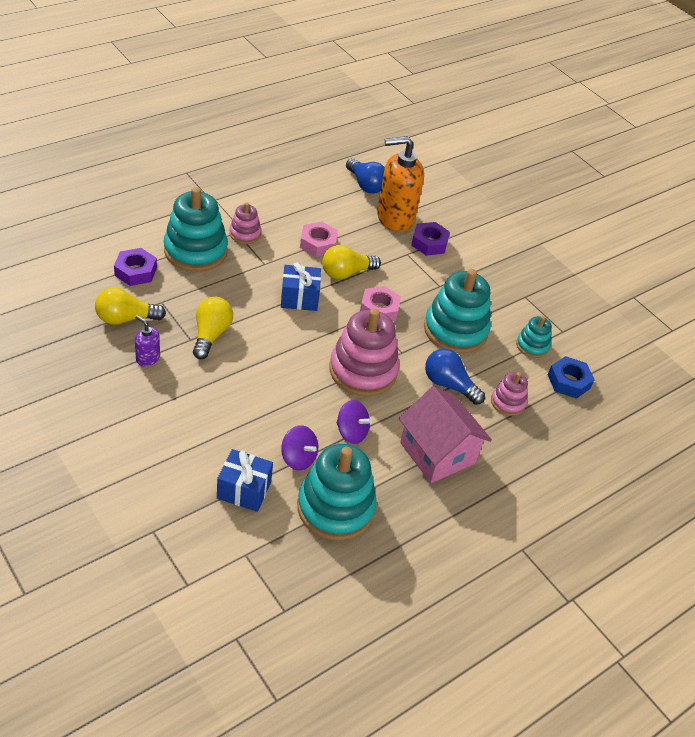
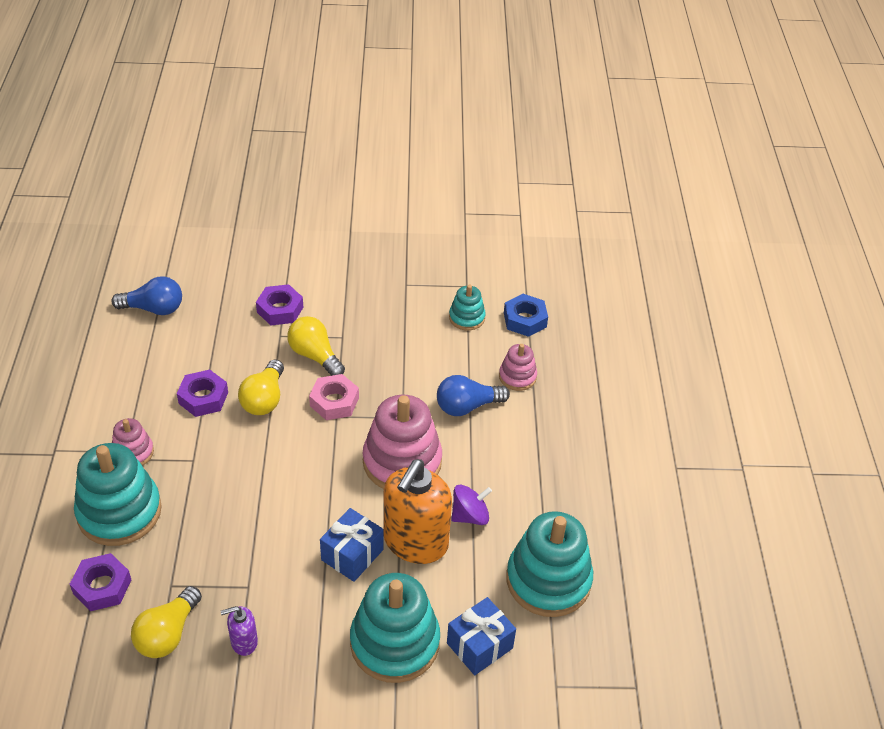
camera: 50 degrees left, 0 degrees up
yellow light bulb [193,297,233,359] -> yellow light bulb moved to [287,316,345,376]
blue gift [281,262,321,311] -> blue gift moved to [320,508,383,582]
purple spinning top [281,425,318,471] -> none
pink nut [300,221,338,257] -> purple nut [177,370,228,417]
orange soap dispenser [377,136,424,232] -> orange soap dispenser moved to [383,459,452,564]
pink house [399,386,492,483] -> none
turquoise stacking toy [424,269,491,353] -> turquoise stacking toy moved to [350,573,440,683]

